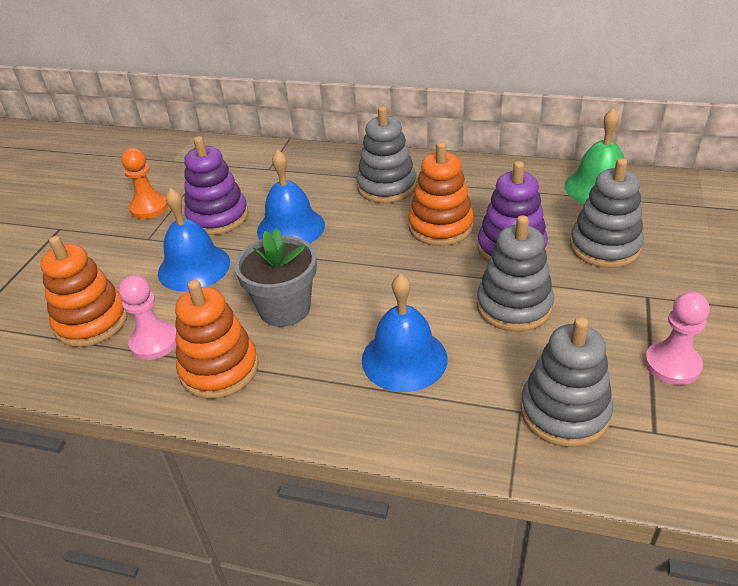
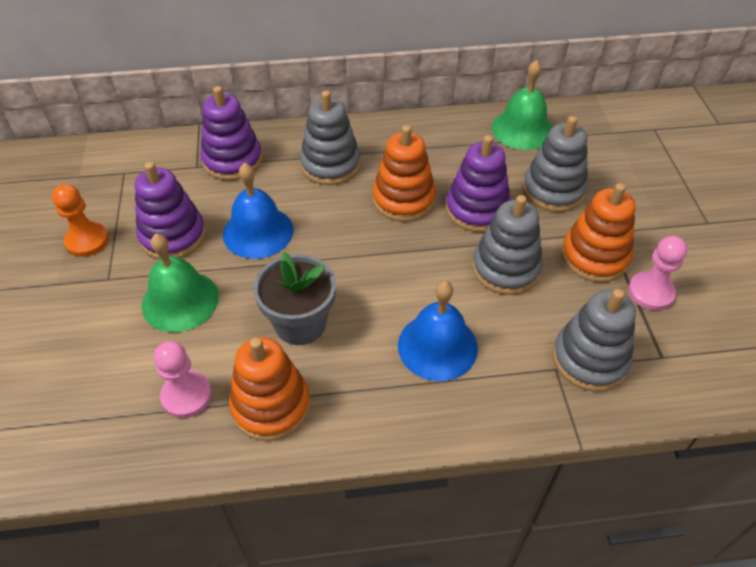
camera: 25 degrees left, 10 degrees up
orange stacking toy [40,236,128,347] -> orange stacking toy moved to [561,183,636,282]
blue bell [158,188,230,291] -> green bell [142,234,219,332]
none -> purple stacking toy [200,86,262,181]

